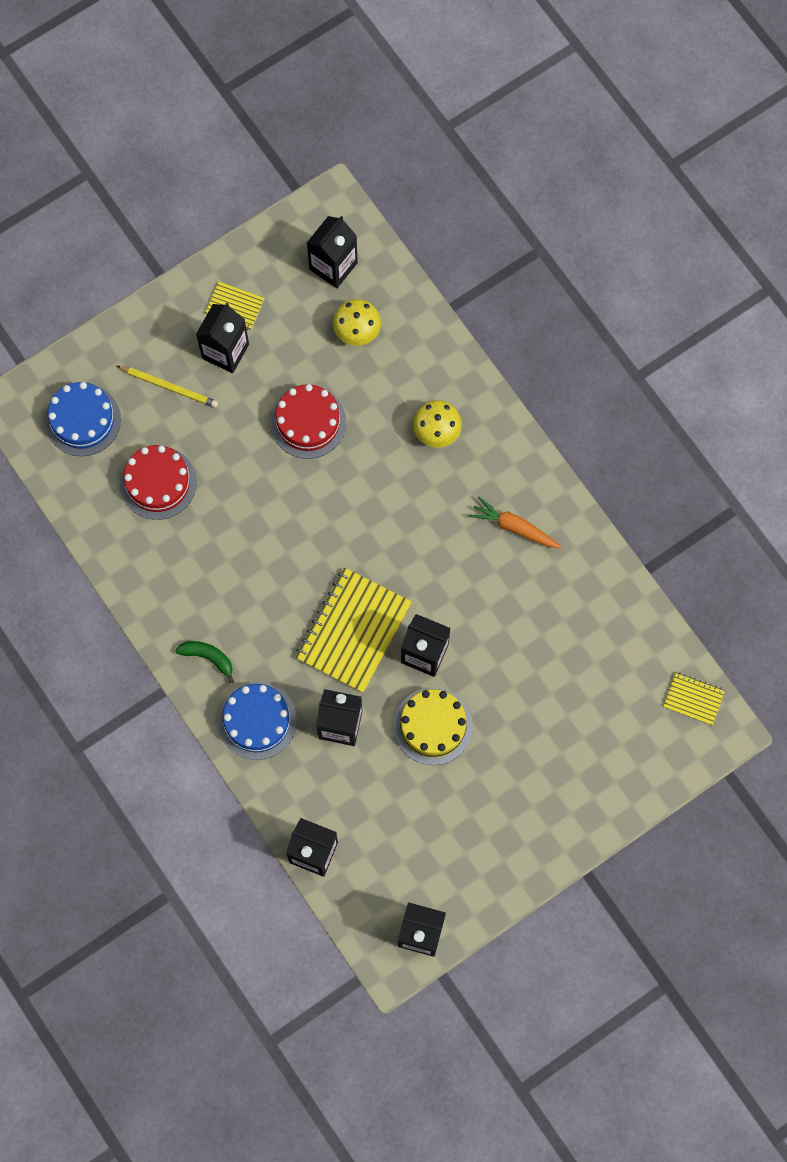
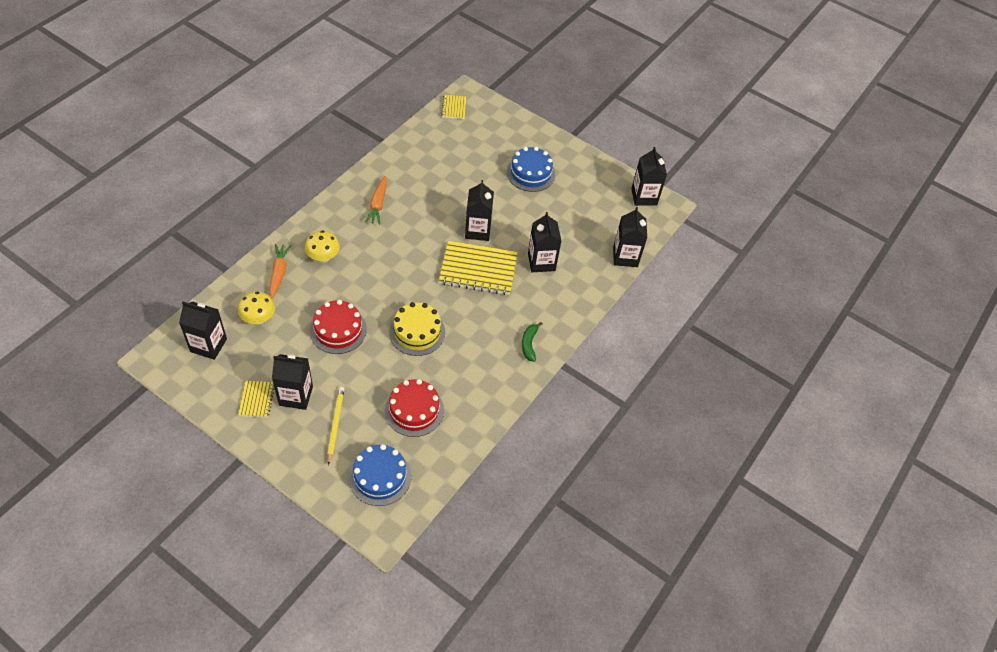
camera: 115 degrees left, 20 degrees down
blue cake [218,682,297,760] -> blue cake moved to [507,147,555,192]
yellow cake [394,687,473,765] -> yellow cake moved to [389,302,445,356]
none -> orange carrot [270,244,291,299]

